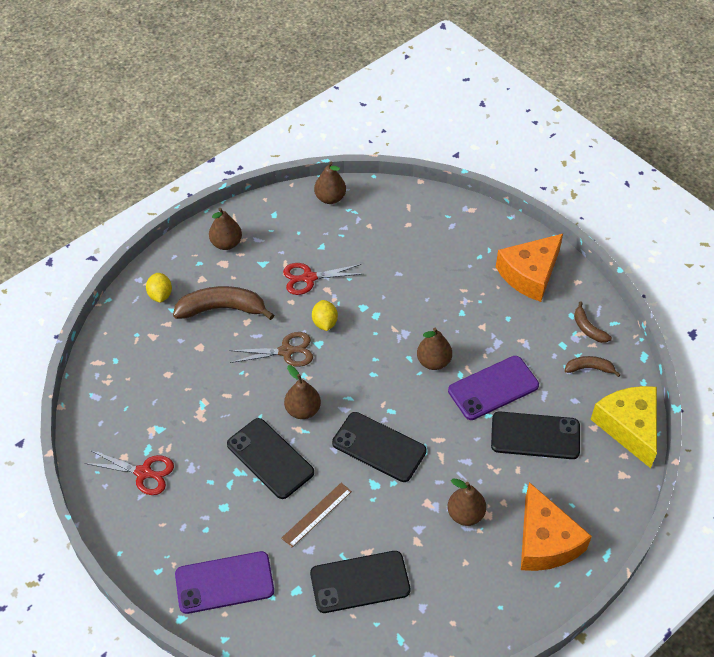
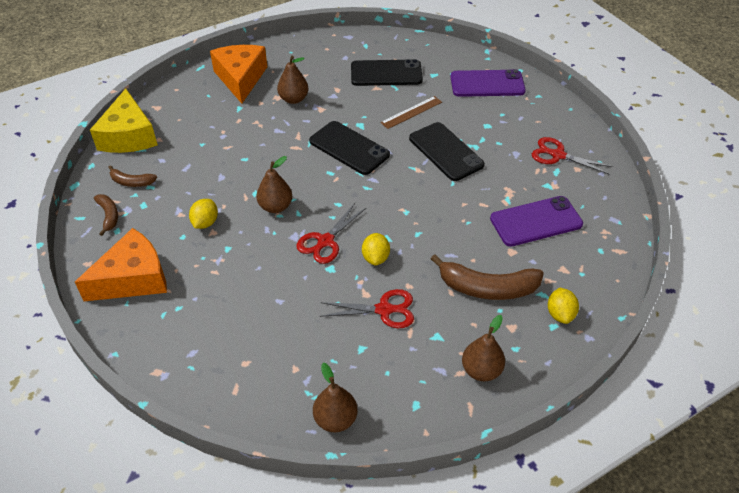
camera: 170 degrees left, 5 degrees down
brown scissors [229,332,313,367] -> none
brown pear [284,365,321,419] -> none
purple phone [448,356,539,420] -> purple phone moved to [490,196,583,247]
black phone [491,411,580,459] -> none
none -> yellow lemon [189,199,218,229]
none -> red scissors [297,203,367,264]

